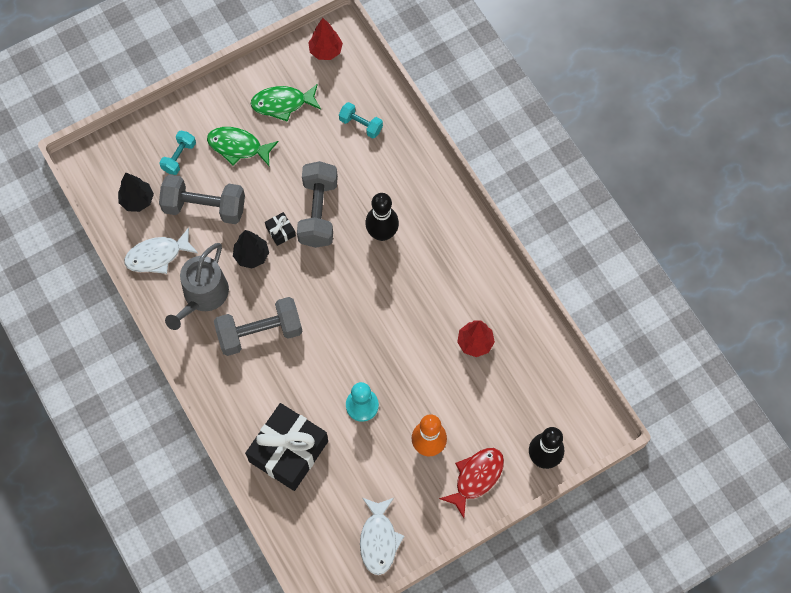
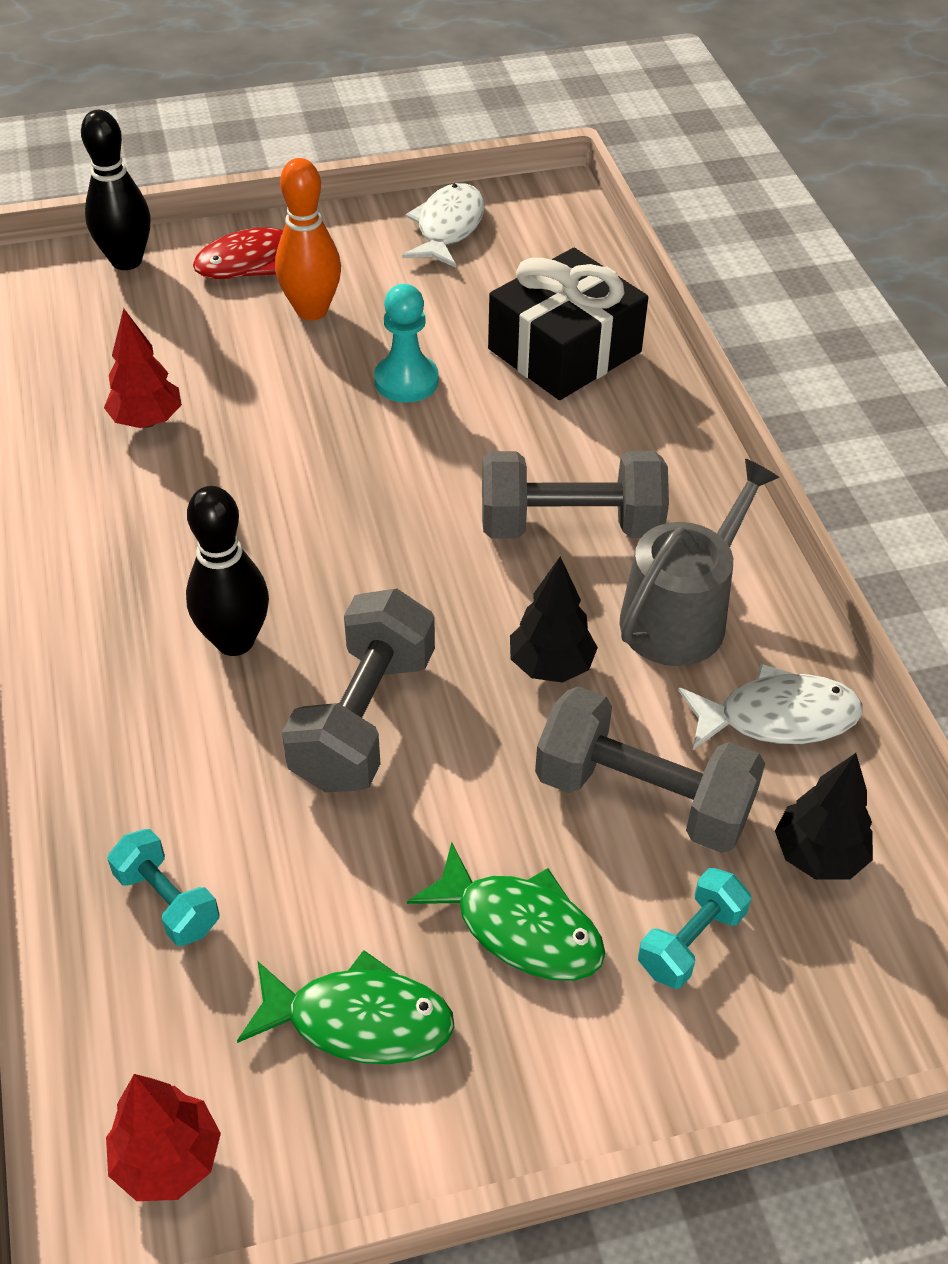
camera: 165 degrees left, 20 degrees down
black gift [265,212,296,246] -> none

